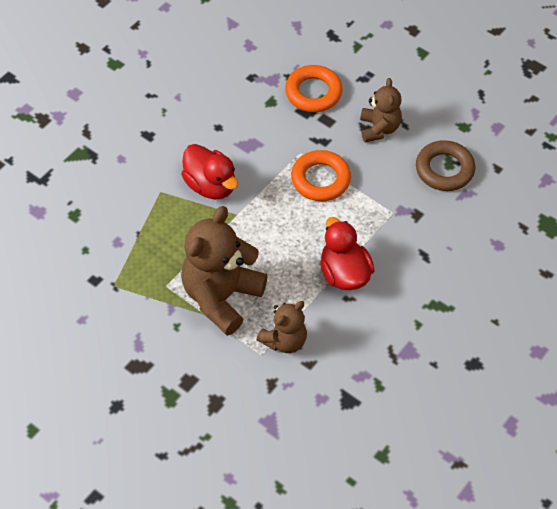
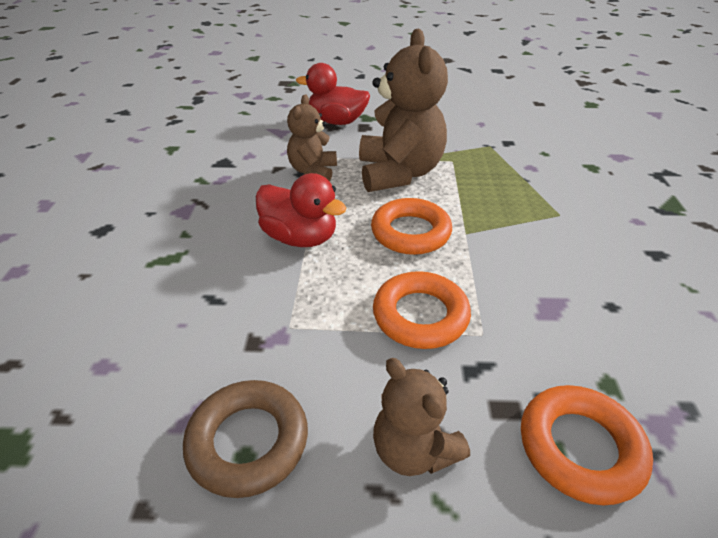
camera: 145 degrees right, 15 degrees down
red duck [181,144,238,199] -> red duck moved to [296,63,370,125]
none -> orange ring [371,198,452,255]

